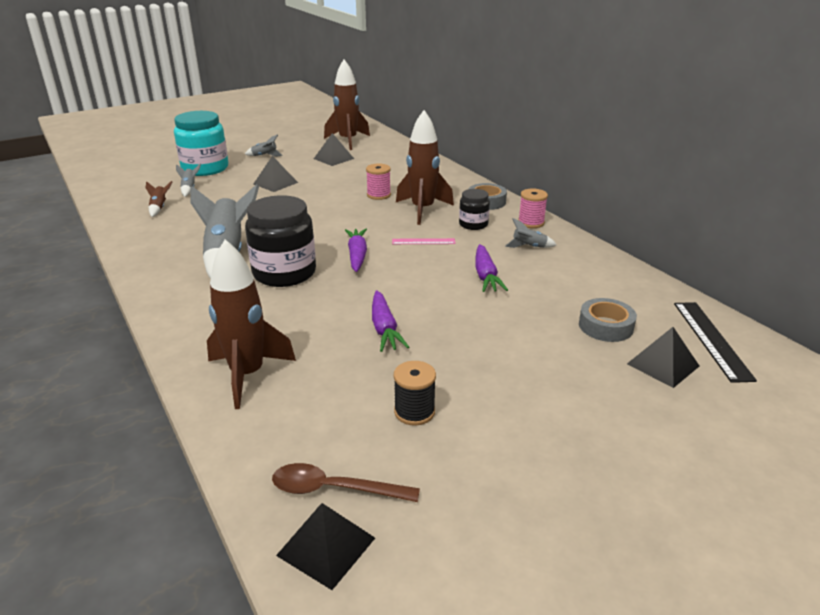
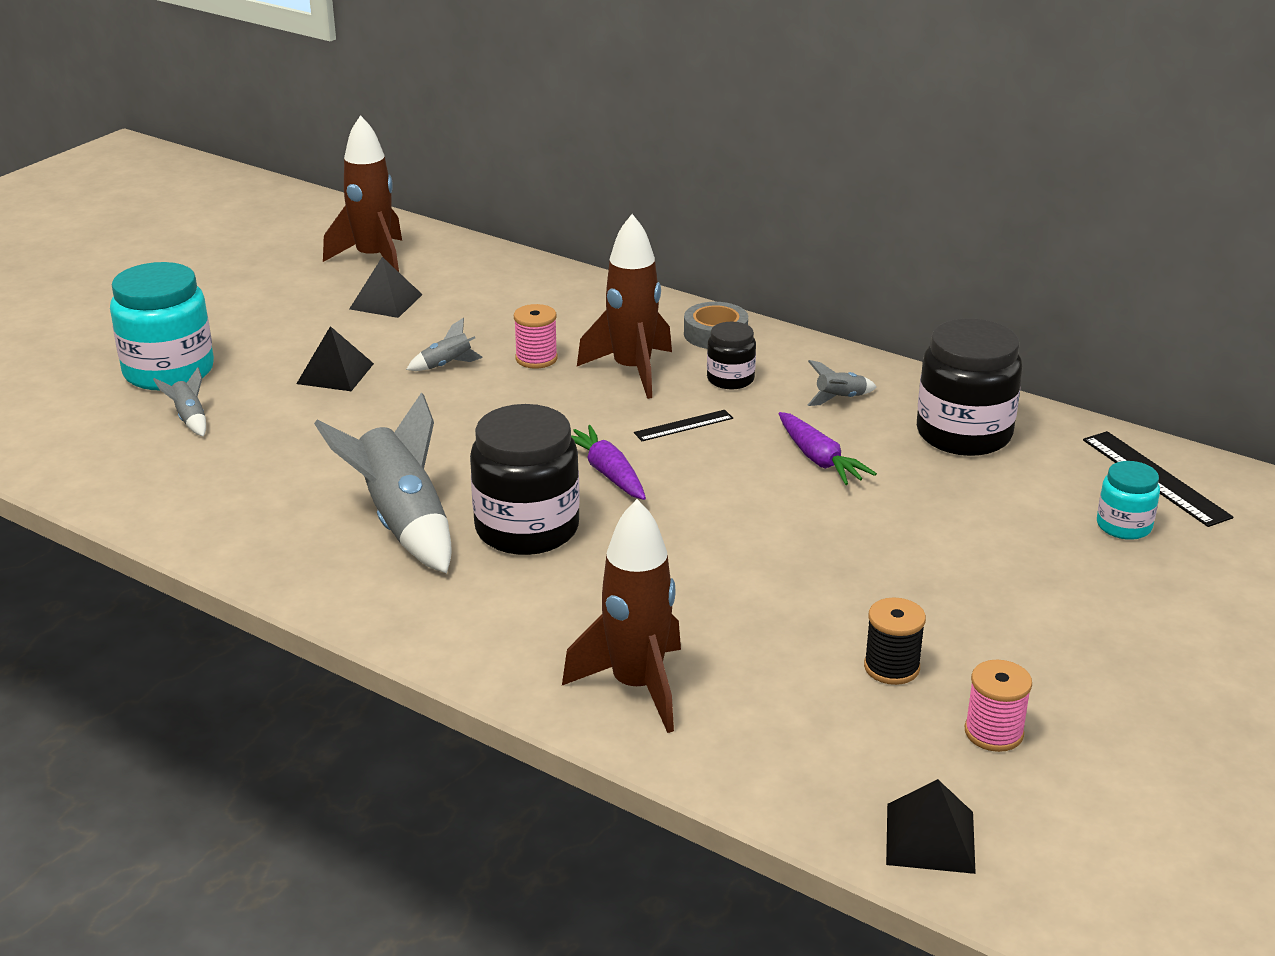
camera: 25 degrees left, 0 degrees up
brown rocket [146,181,172,217] -> none
grey rocket [245,134,283,157] -> grey rocket moved to [406,318,483,371]
brown spoon [272,463,420,502] -> none
purple carrot [372,290,409,352] -> none
pink ruler [392,238,456,244] -> black ruler [634,410,733,441]
pink spool [518,189,548,228] -> pink spool moved to [965,660,1032,752]
grey tape [579,298,637,342] -> none
black pyramid [627,327,699,388] -> turquoise jar [1097,461,1160,540]
none -> black jar [917,318,1022,456]

